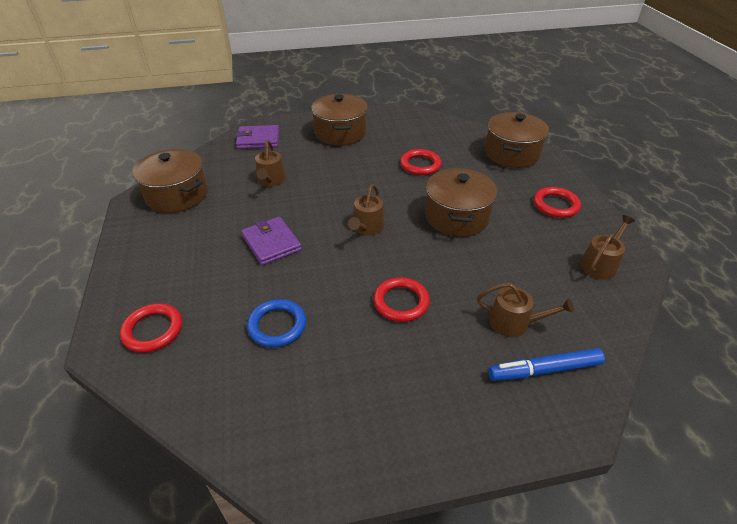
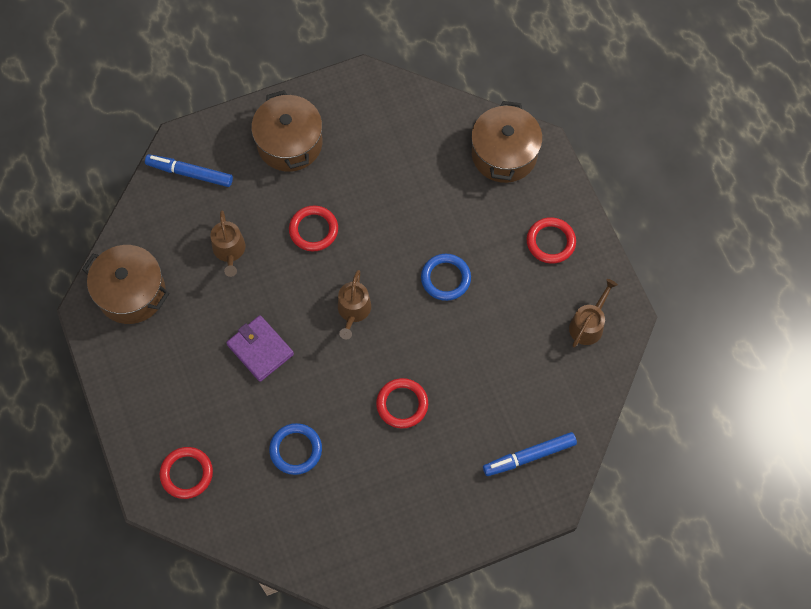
camera: 10 degrees left, 25 degrees up
purple wallet [236,125,279,149] -> blue marker [145,154,233,187]
red ring [400,149,441,175] -> red ring moved to [289,205,338,251]
brown pot [425,168,497,237] -> blue ring [421,254,471,301]
brown watering can [477,282,574,337] -> none

